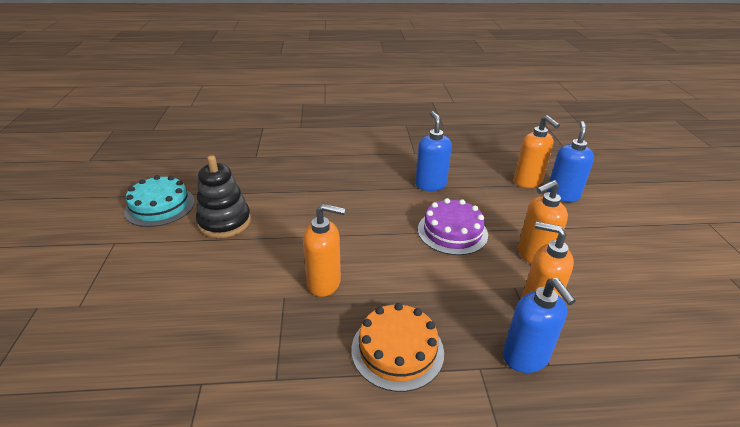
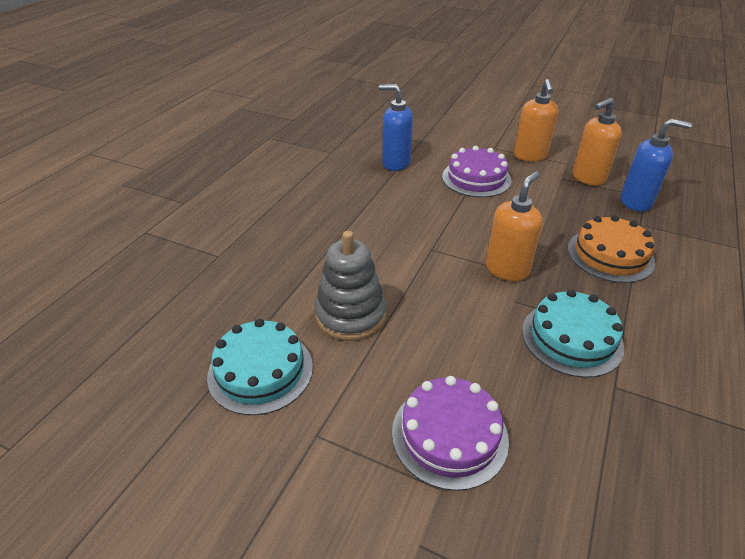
camera: 60 degrees left, 5 degrees up
black stacking toy [196,155,251,238] -> grey stacking toy [315,231,386,341]
orange soap dispenser [514,115,560,188] -> none
blue soap dispenser [547,121,594,202] -> none
none -> purple cake [392,376,509,491]
none -> turquoise cake [522,289,624,378]

